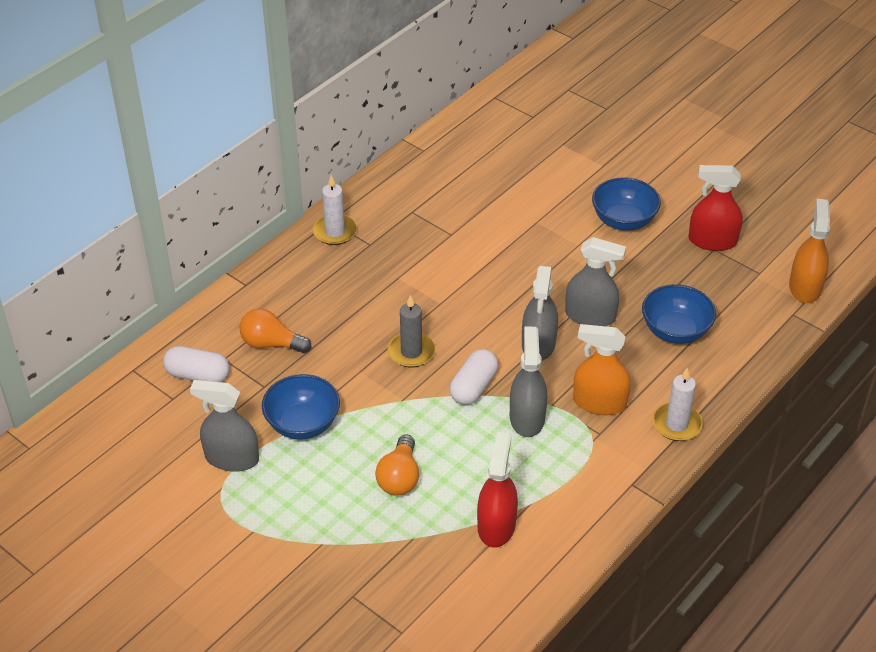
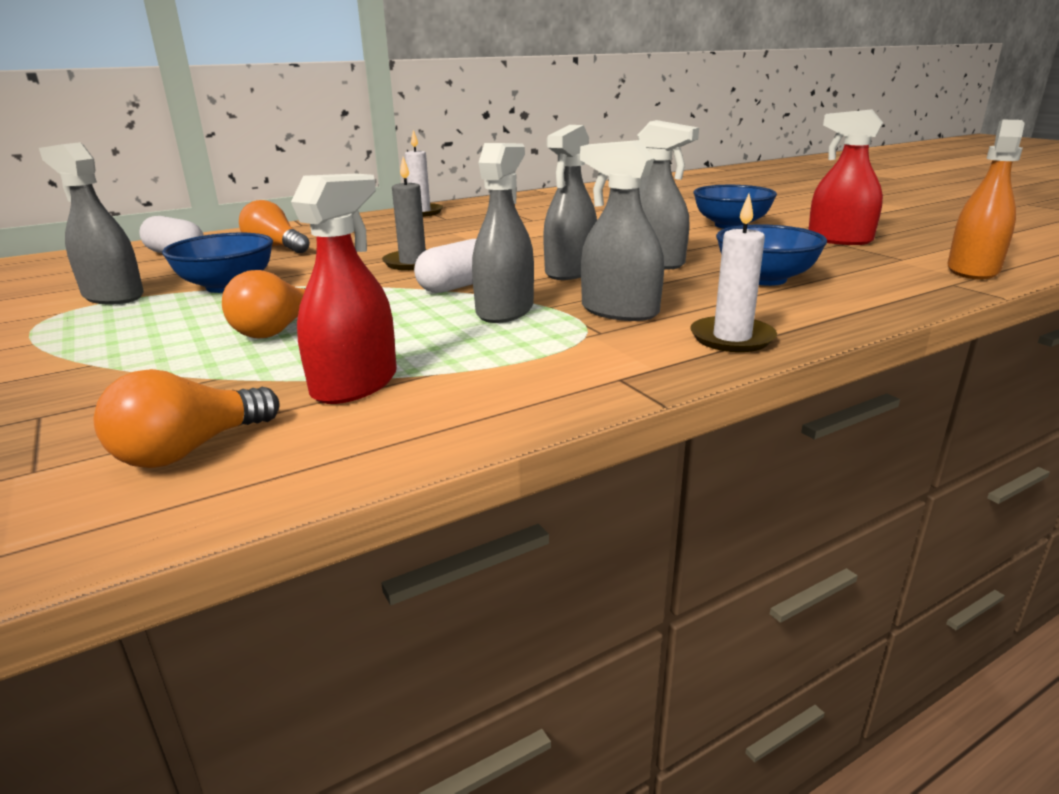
camera: 20 degrees right, 20 degrees down
orange spray bottle [573,324,631,415] -> grey spray bottle [580,140,664,321]
none -> orange light bulb [94,369,280,468]

